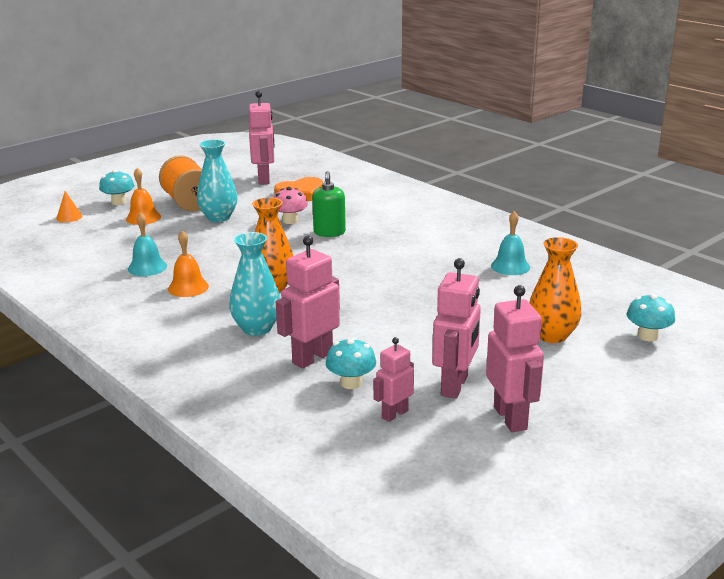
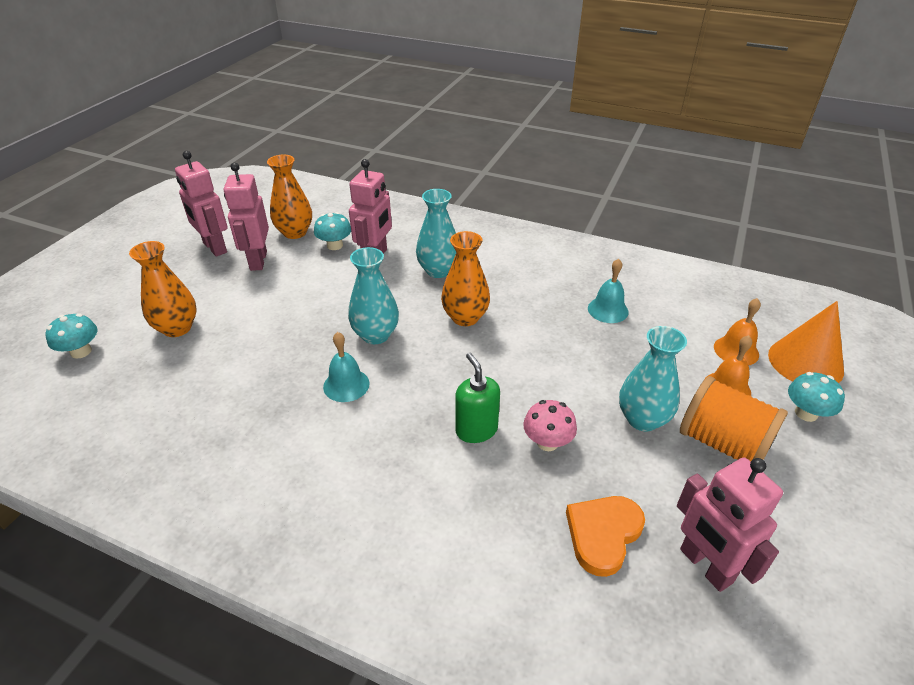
camera: 155 degrees right, 15 degrees up
orange cone [56,191,83,222] -> orange cone [768,301,844,383], size x2.15
orange bell [168,231,209,297] -> orange bell moved to [714,298,761,366]
pink robot [373,337,414,422] -> orange vase [267,155,312,239]
turquoise bell [491,211,530,275] -> turquoise bell moved to [323,332,370,402]
none -> turquoise vase [348,247,399,344]

